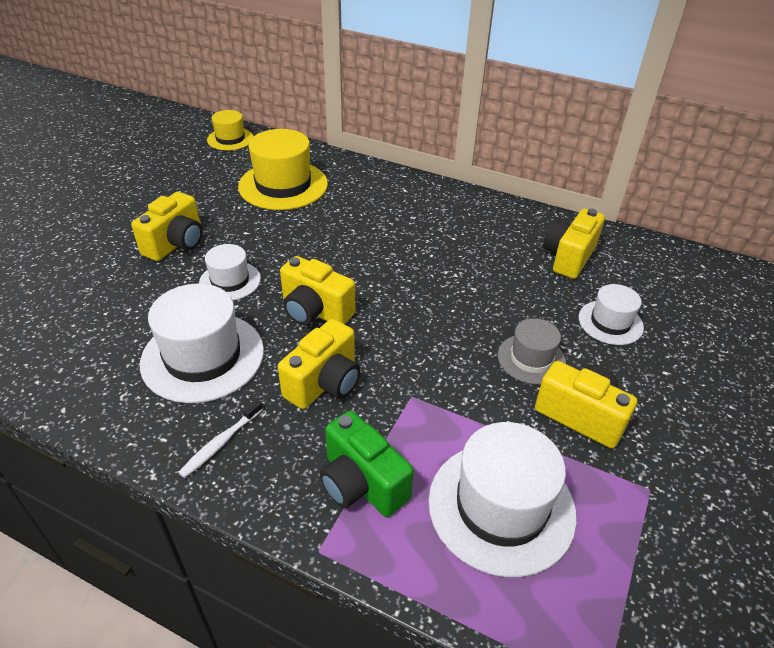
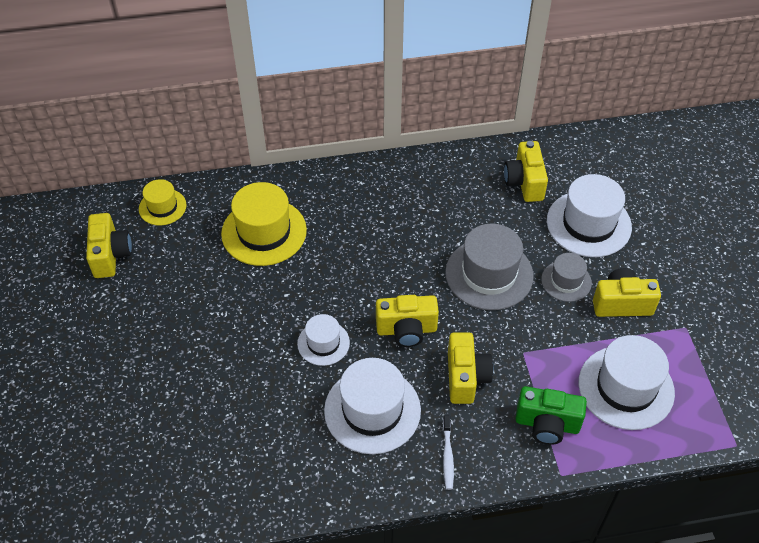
camera: 35 degrees left, 10 degrees up
yellow camera [131,192,202,261] -> yellow camera moved to [86,213,132,278]
white hat [579,284,644,345] -> white hat [547,174,632,257], size x1.76
none -> grey hat [445,224,534,310]

